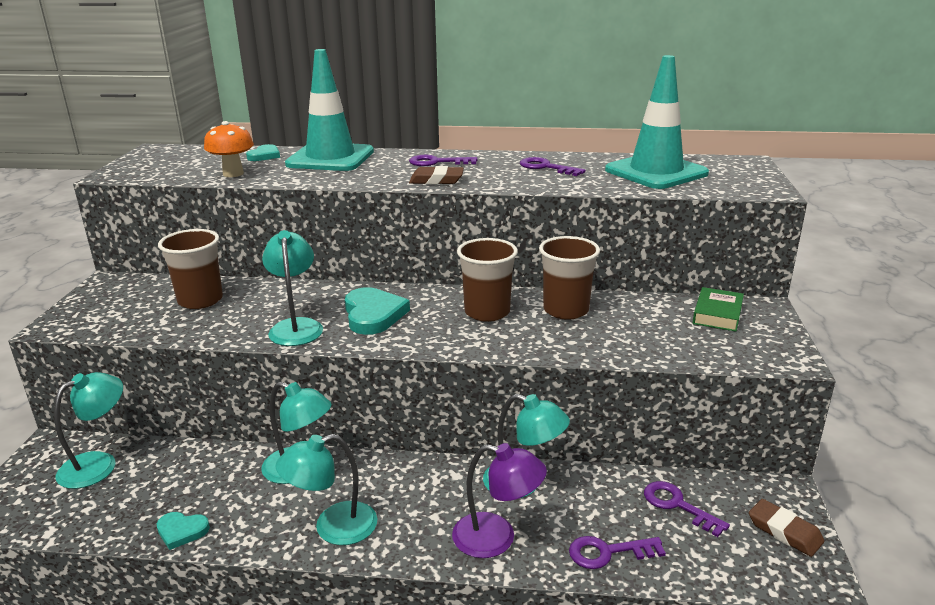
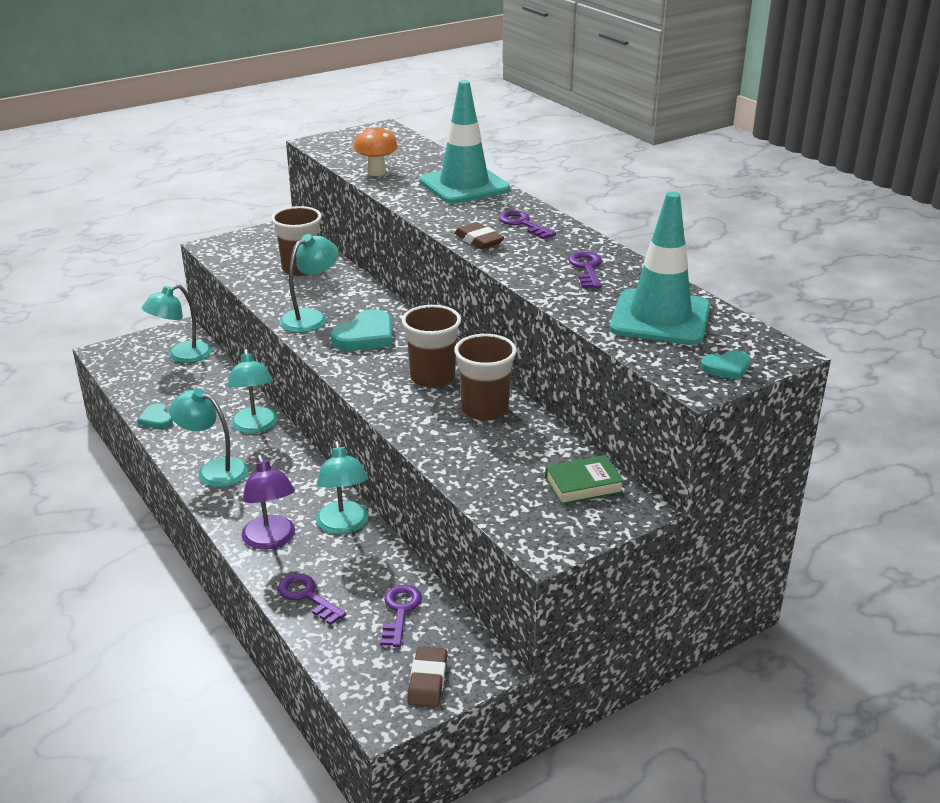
camera: 50 degrees right, 5 degrees up
turquoise lamp [54,372,123,489] -> turquoise lamp turned 135 degrees clockwise [142,284,212,363]
turquoise heart [246,144,280,161] -> turquoise heart moved to [701,350,751,380]

